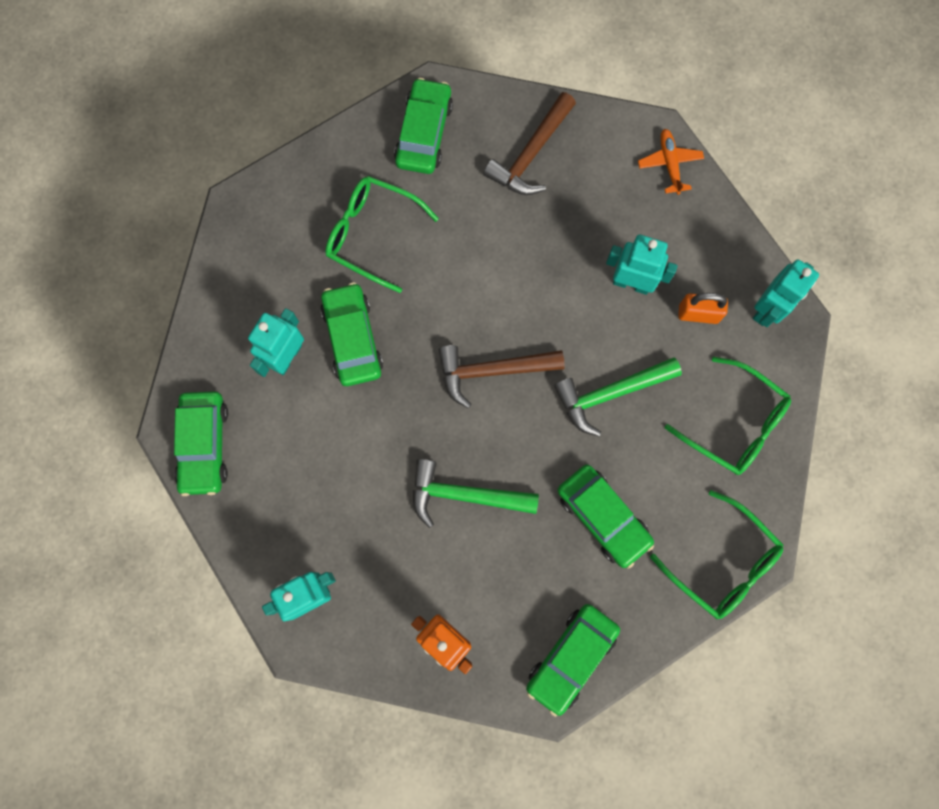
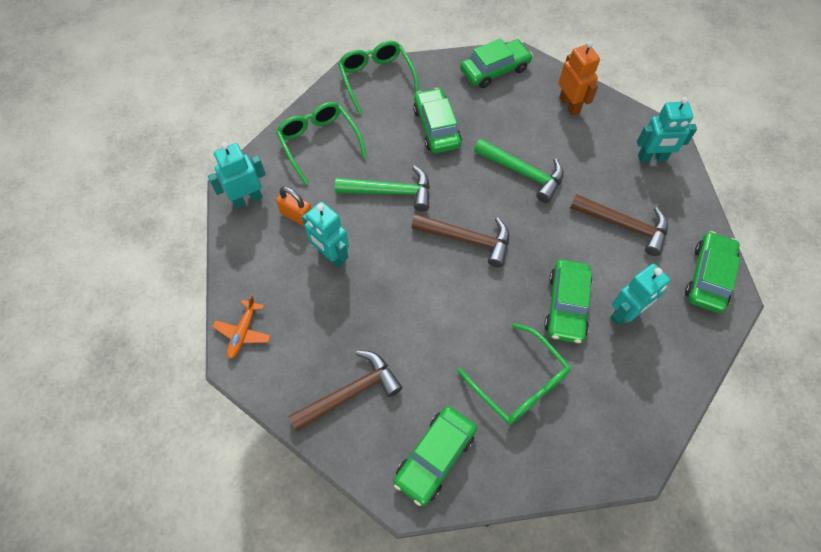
camera: 155 degrees left, 15 degrees down
none -> brown hammer [570,194,668,256]

